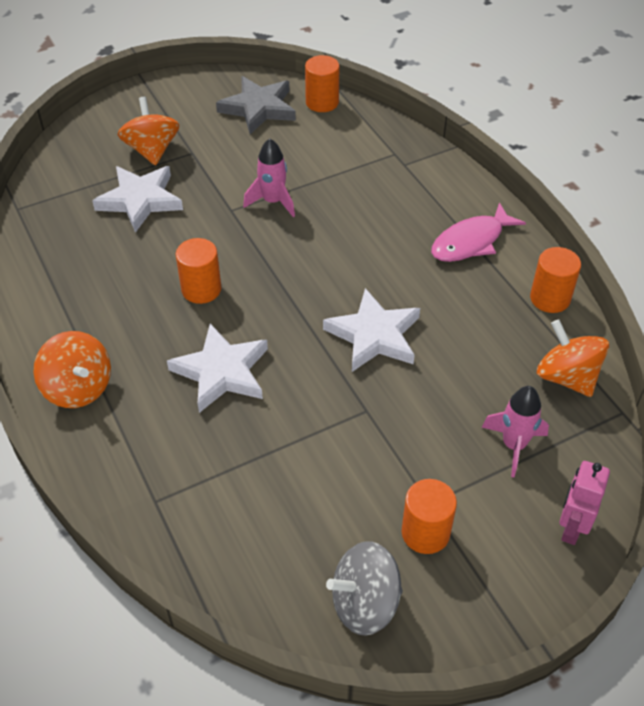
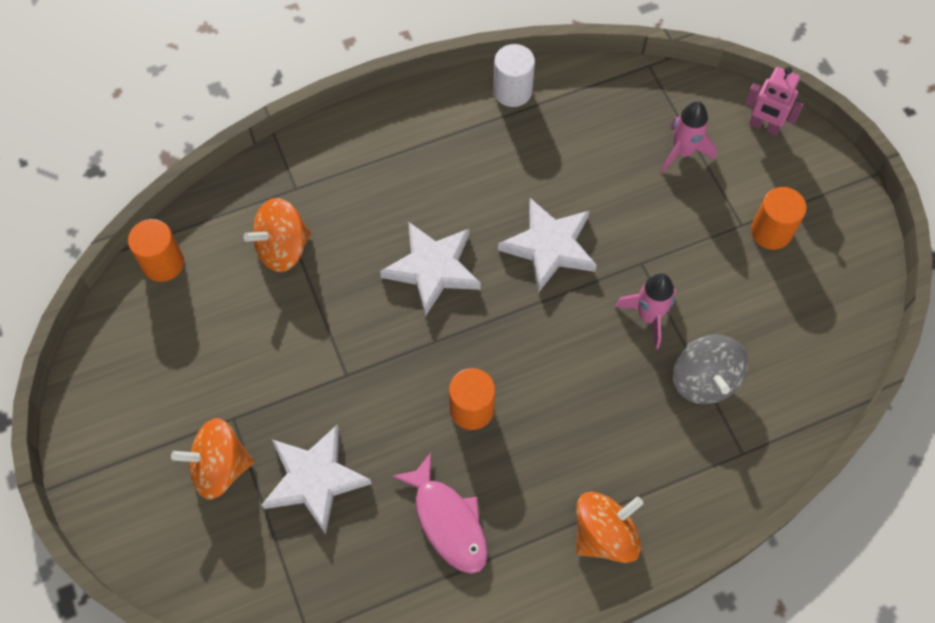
camera: 85 degrees left, 15 degrees up
white star [167,324,268,413] -> white star moved to [380,222,481,317]
grey star [216,76,296,134] -> none
pink rocket [243,138,295,217] -> pink rocket moved to [615,273,677,349]
grey spinning top [326,541,403,636] -> grey spinning top moved to [673,334,748,404]
pink fish [431,202,526,262] -> pink fish moved to [392,453,488,574]
orange cylinder [530,247,581,313] -> white cylinder [493,44,535,107]
orange spinning top [537,319,609,397] -> orange spinning top moved to [243,198,311,272]

